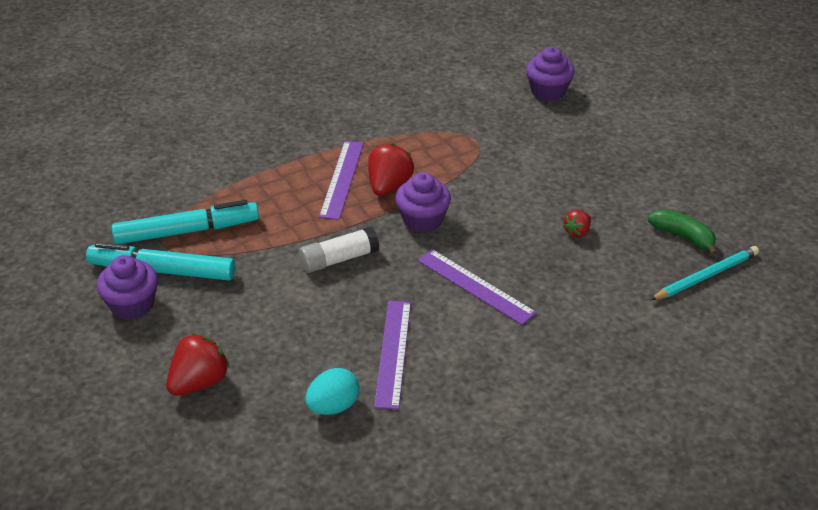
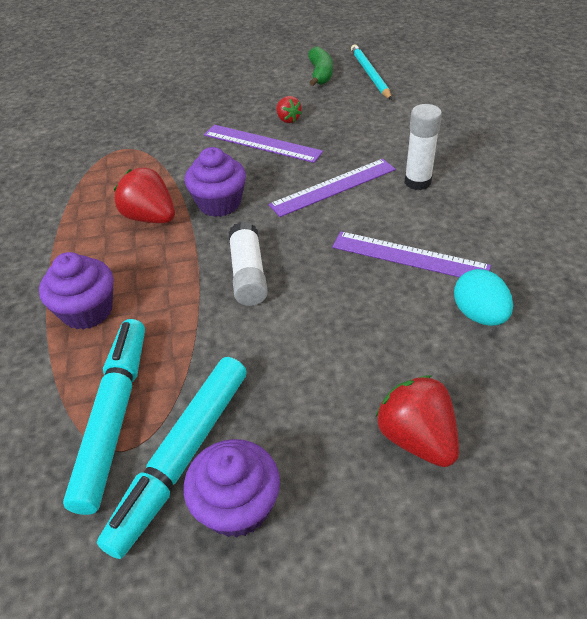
camera: 70 degrees left, 5 degrees up
purple ruler [319,141,364,220] -> purple ruler moved to [204,125,323,163]
purple cupcake [526,47,575,101] -> purple cupcake moved to [39,252,113,330]
green banana [648,209,718,256] -> green banana turned 120 degrees clockwise [308,46,333,86]
none -> white glue stick [404,104,442,190]

